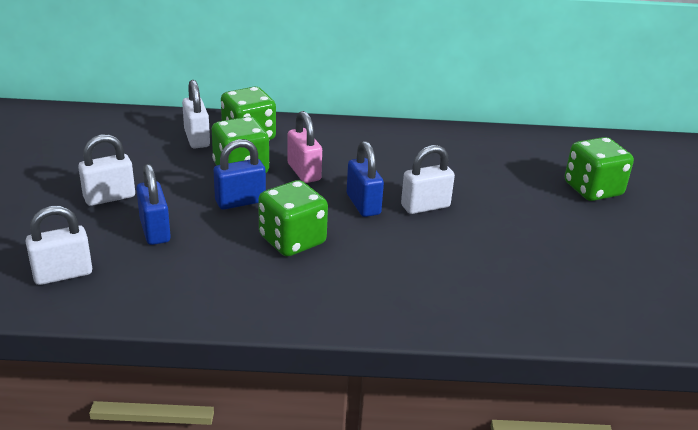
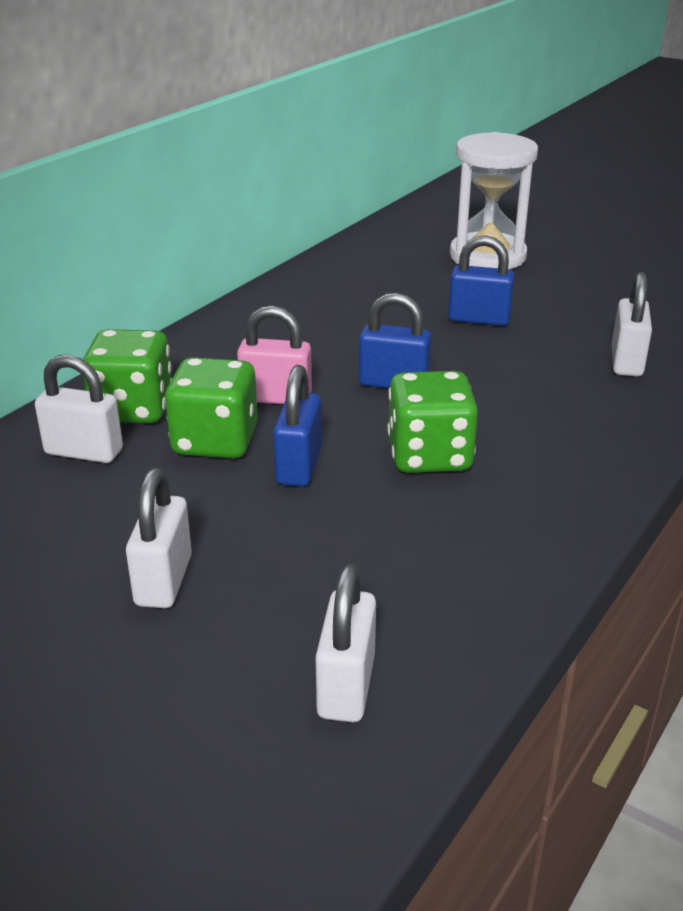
camera: 55 degrees left, 0 degrees up
blue padlock [136,164,171,245] -> blue padlock moved to [448,235,515,326]
white padlock [401,145,455,214] -> white padlock moved to [612,272,652,377]
green dice [565,137,634,201] -> white hourglass [450,132,538,269]

